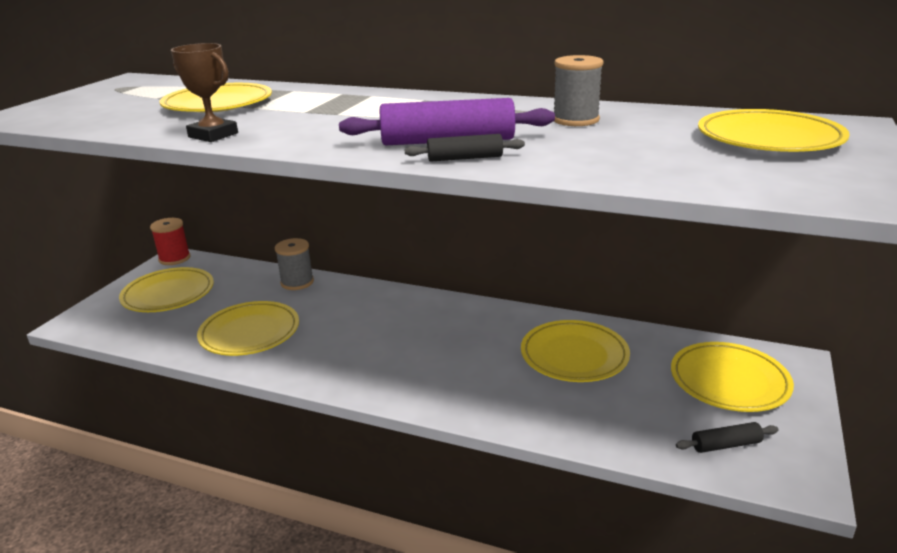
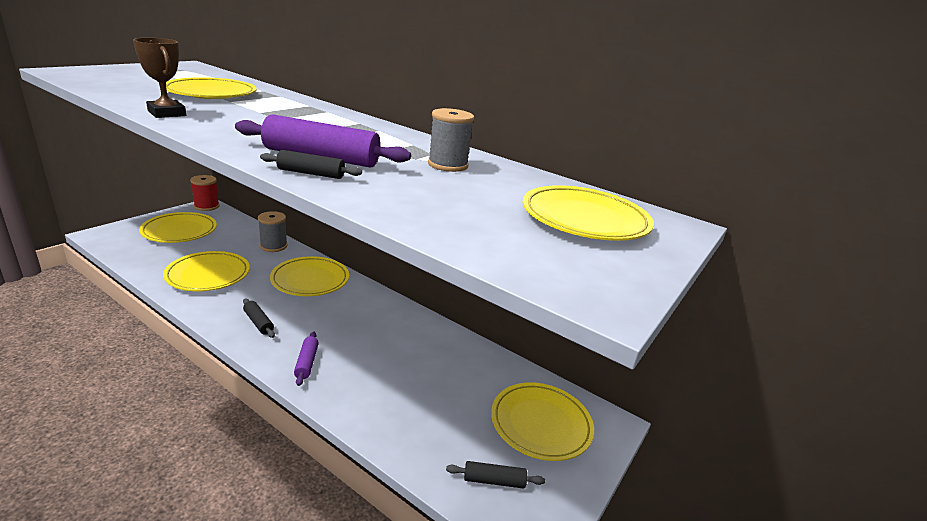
camera: 10 degrees right, 0 degrees up
yellow plate [521,320,630,382] -> yellow plate moved to [270,256,349,296]
none -> black rolling pin [243,298,275,338]
none -> purple rolling pin [294,332,319,386]

